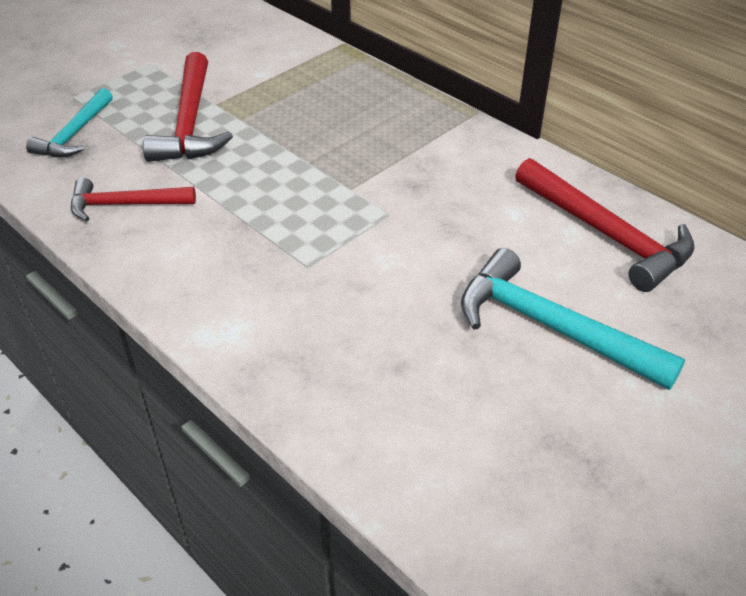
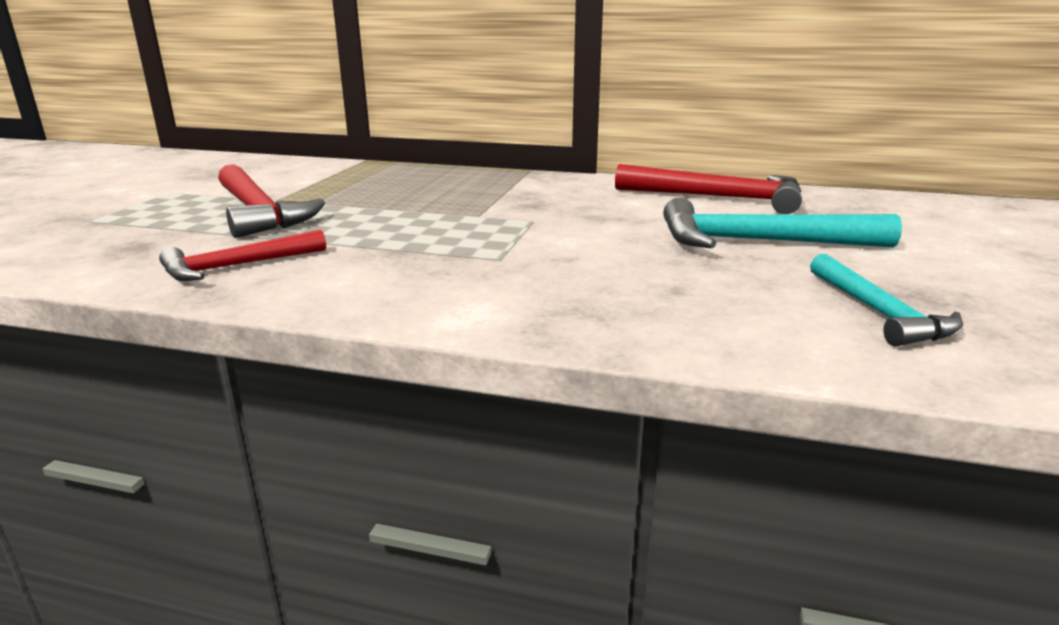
camera: 30 degrees left, 20 degrees down
turquoise hammer [26,88,113,157] -> turquoise hammer moved to [810,254,963,346]

